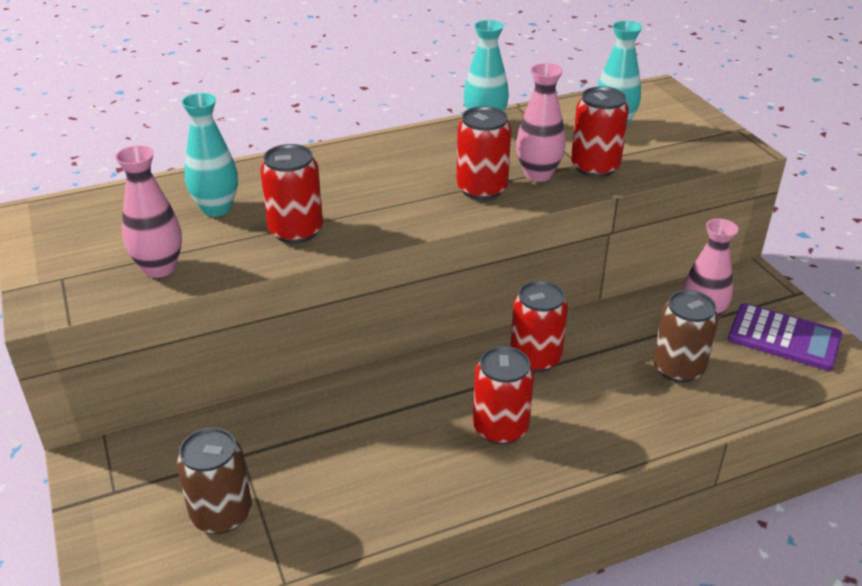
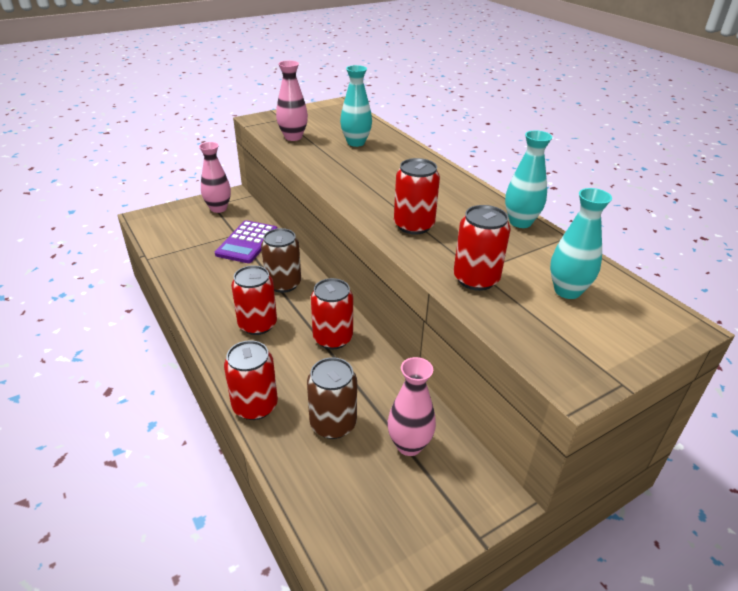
camera: 80 degrees right, 0 degrees up
brown can [176,427,252,534] -> brown can moved to [261,228,301,293]
red can [260,144,323,244] -> red can moved to [224,340,278,420]
pink vase [516,63,565,182] -> pink vase moved to [199,142,231,213]
purple calculator [728,303,842,371] -> purple calculator moved to [215,220,278,263]

